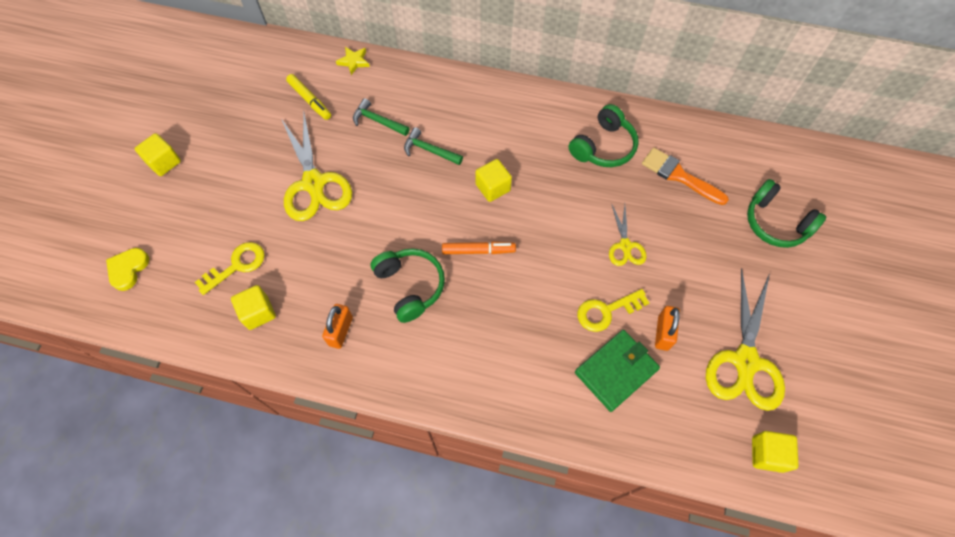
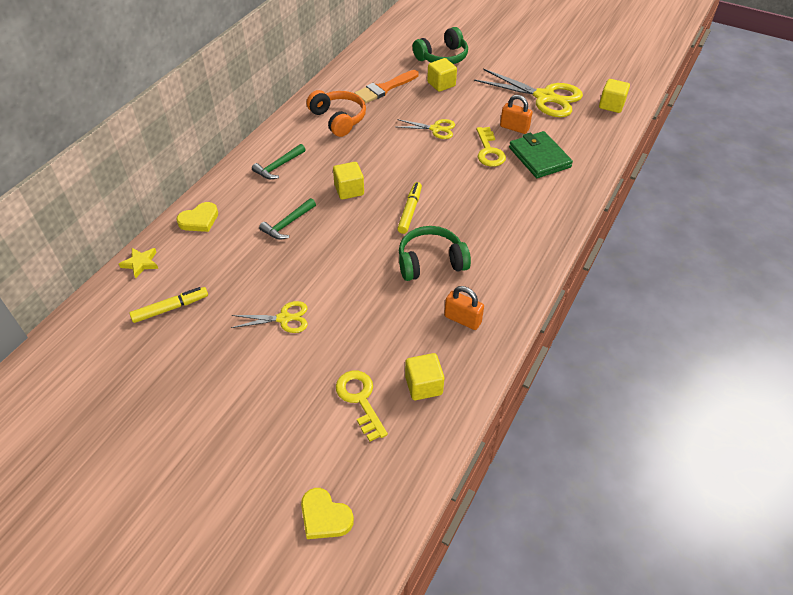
camera: 75 degrees left, 15 degrees down
yellow cube [135,133,181,176] -> yellow cube moved to [427,58,457,92]
yellow scissors [281,113,352,221] -> yellow scissors [231,301,308,333], size x0.53
green hammer [353,98,410,136] -> green hammer moved to [252,144,306,179]
orange marker [442,242,516,254] -> yellow marker [397,182,422,234]
green headphones [568,104,639,167] -> orange headphones [307,90,366,137]
none -> yellow heart [176,202,218,232]

